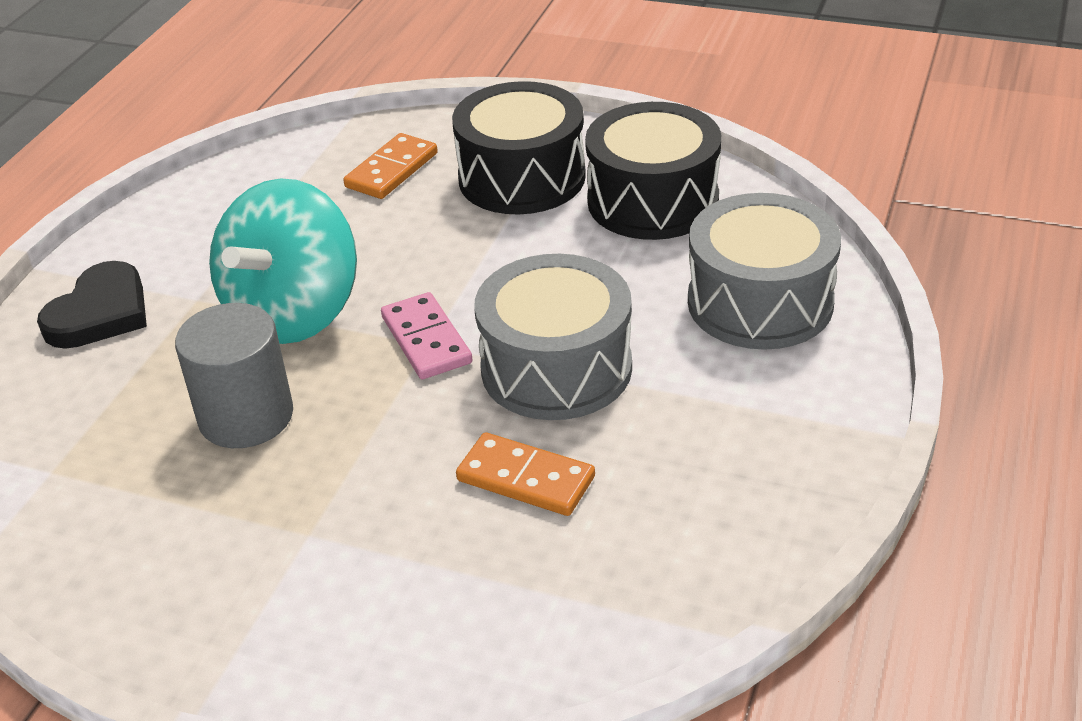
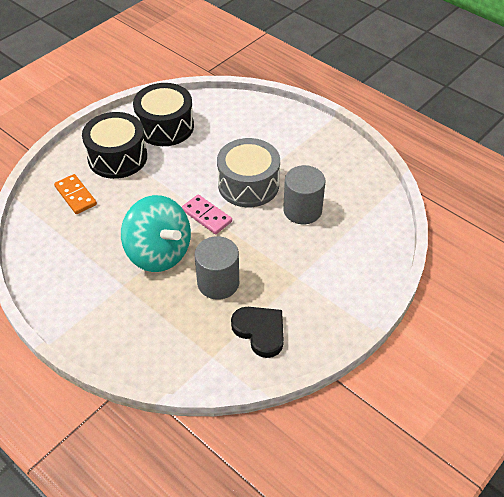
camera: 70 degrees left, 10 degrees up
black heart [37,261,147,349] -> black heart moved to [231,307,284,358]
pink domino [381,292,473,379] -> pink domino turned 45 degrees clockwise [182,195,232,234]
orange domino [456,432,595,516] -> grey cylinder [283,165,326,224]
grey drum [688,193,841,350] -> none

